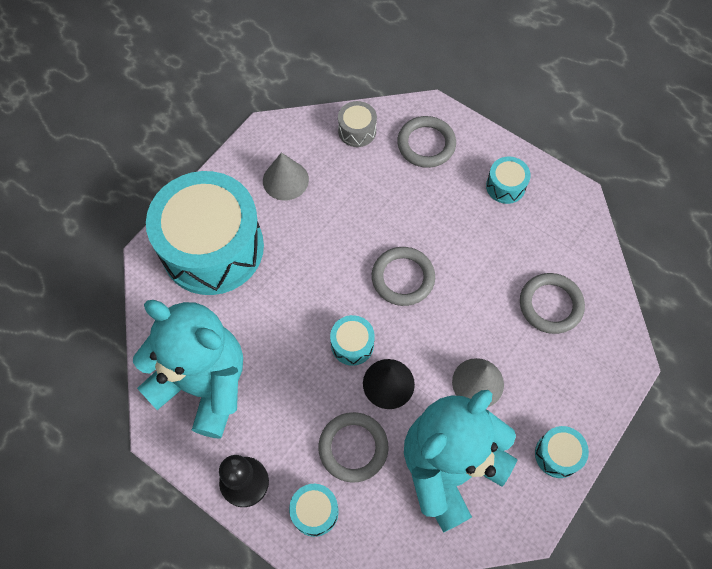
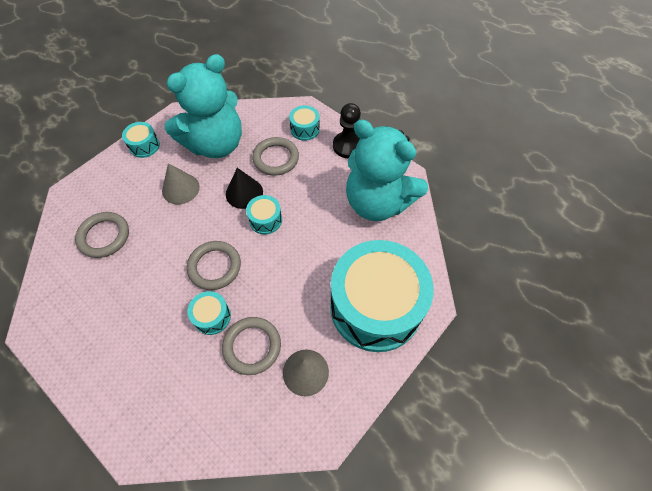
camera: 175 degrees left, 5 degrees down
grey drum [338,101,377,147] -> none
grey ring [397,116,456,168] -> grey ring moved to [222,317,281,375]
turquoise drum [486,157,531,204] -> turquoise drum moved to [187,291,231,335]

